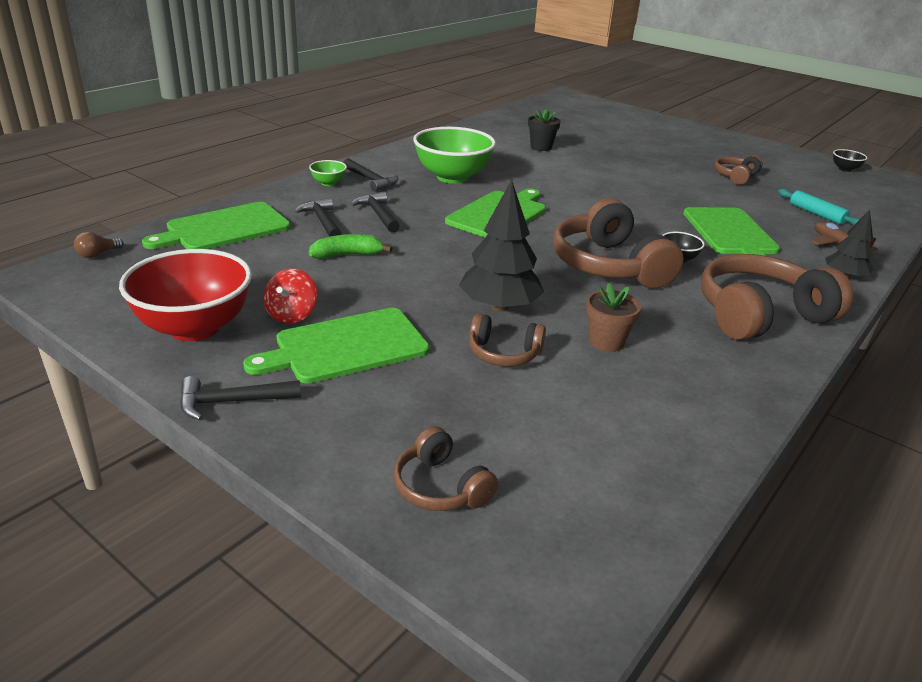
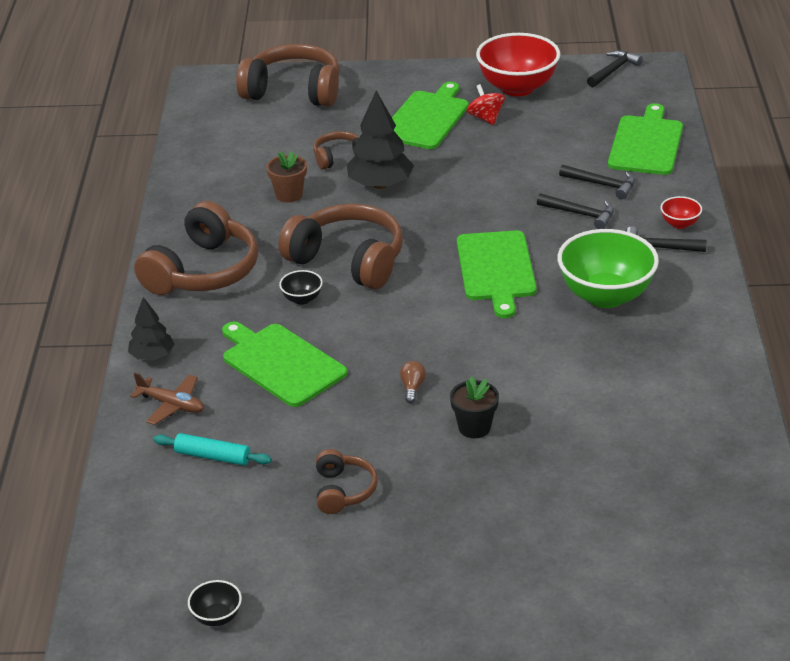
camera: 145 degrees right, 5 degrees up
brown light bulb [74,232,124,258] -> brown light bulb moved to [400,361,426,403]
black hammer [180,376,301,420] -> black hammer moved to [587,50,643,87]
green bowl [309,160,347,186] -> red bowl [661,196,702,229]
green banana [309,234,393,259] -> none
brown headphones [393,426,498,511] -> brown headphones [236,44,340,107], size x1.94
black flower pot [528,109,561,151] -> black flower pot moved to [450,376,499,438]

